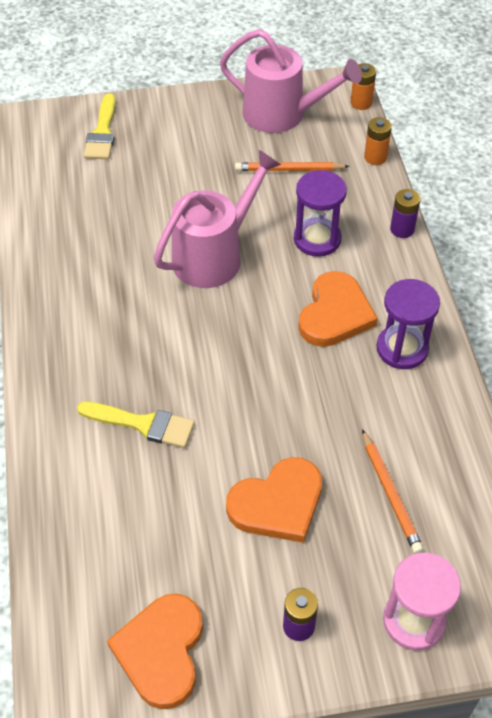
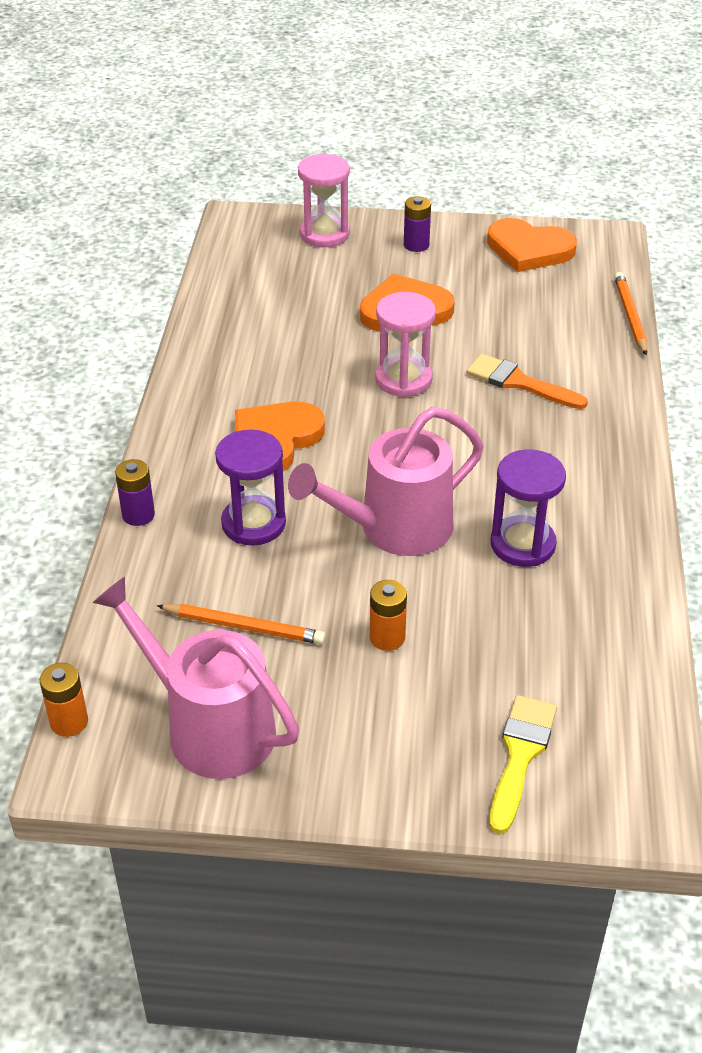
camera: 165 degrees left, 10 degrees down
yellow brush [77,402,195,448] -> orange brush [466,354,588,409]
orange heart [107,594,203,709] -> orange heart turned 90 degrees clockwise [487,218,577,272]
orange pencil [362,429,424,554] -> orange pencil moved to [614,272,647,355]
orange battery [364,117,392,165] -> orange battery moved to [370,580,407,651]
purple hourglass [377,279,440,369] -> purple hourglass moved to [491,449,566,567]
none -> pink hourglass [375,292,436,397]

